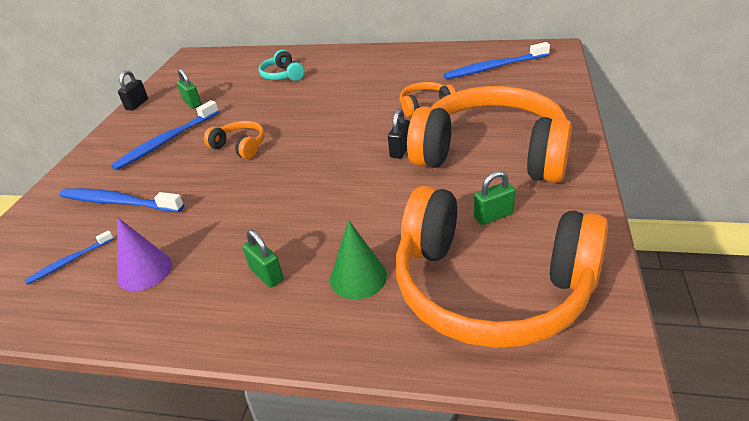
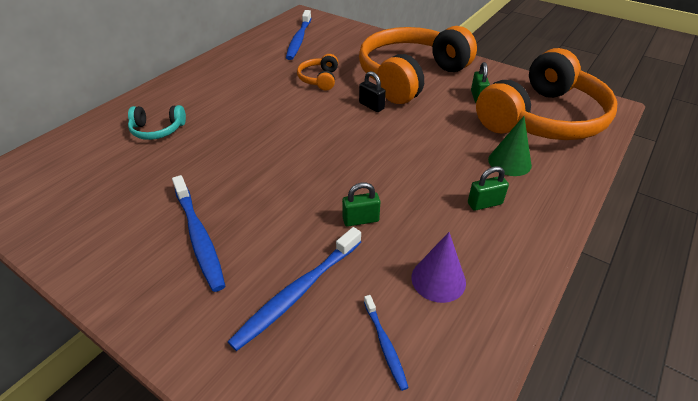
camera: 70 degrees left, 5 degrees up
black padlock [118,70,148,110] -> none
green padlock [177,69,201,108] -> green padlock moved to [342,182,380,227]
orange headphones [204,121,265,159] -> none

